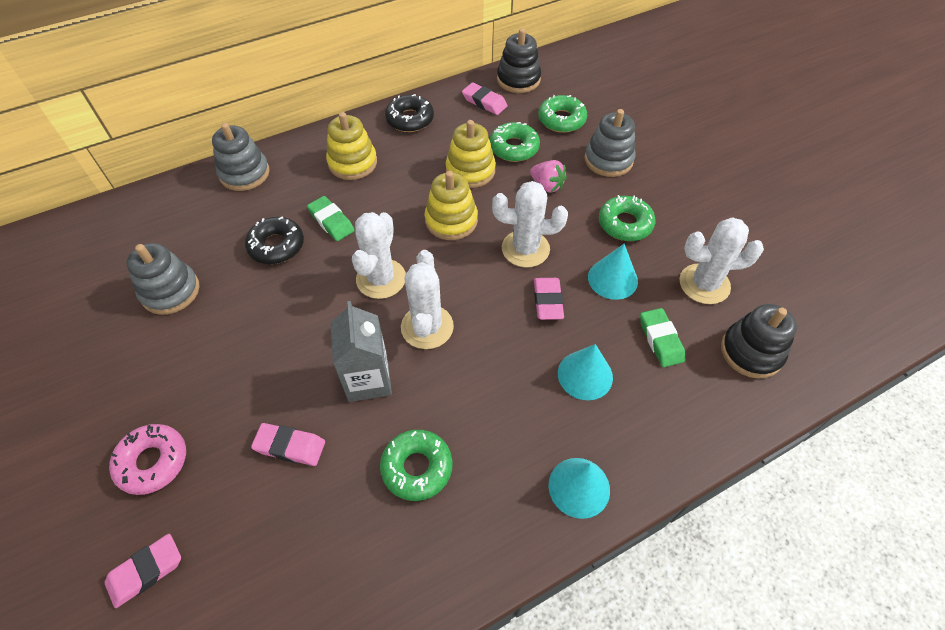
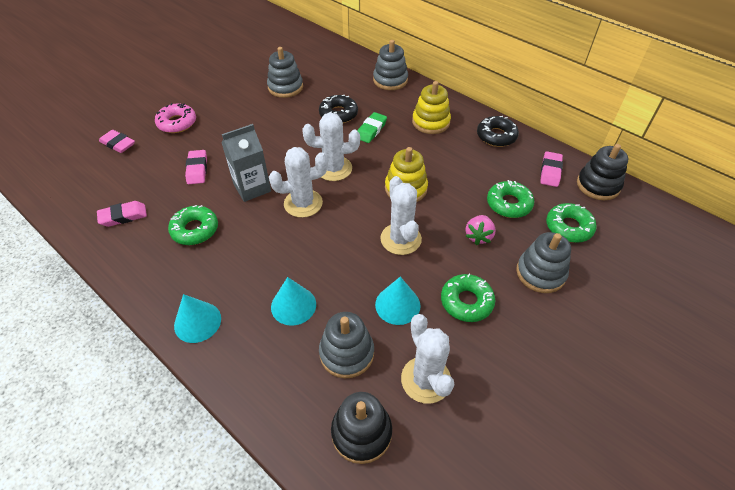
camera: 70 degrees right, 5 degrees down
yellow stacking toy [446,120,496,188] -> none
pink eraser [534,278,564,320] -> pink eraser moved to [97,201,147,227]
green eraser [640,308,685,367] -> grey stacking toy [319,312,374,378]

